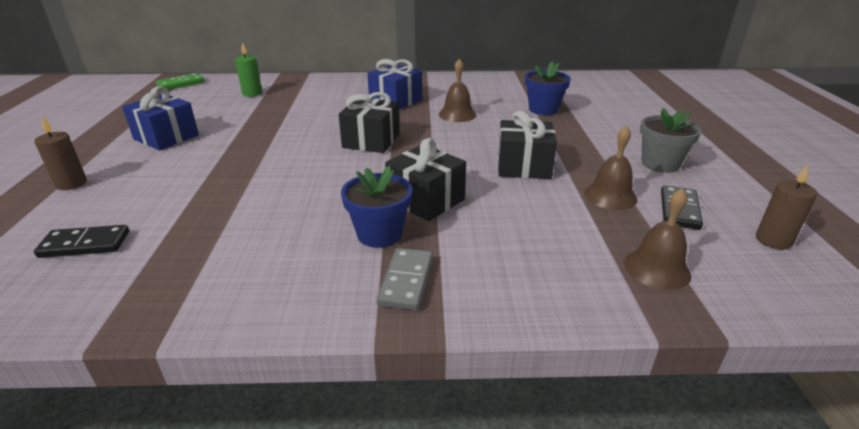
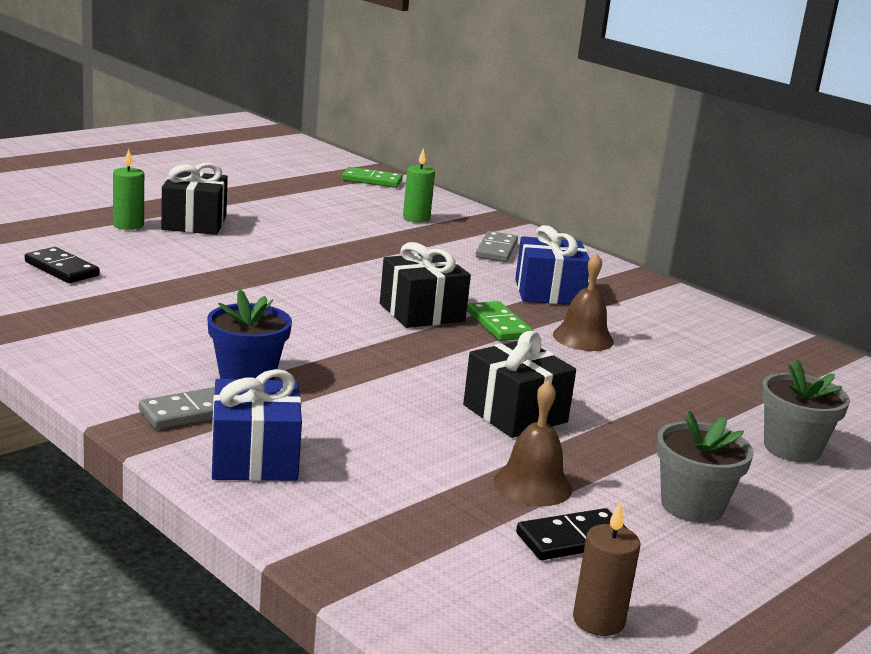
camera: 45 degrees right, 10 degrees down
brown candle [34,117,87,190] -> green candle [113,149,144,230]
blue gift [122,86,199,151] -> blue gift moved to [211,369,302,481]
black gift [385,138,466,221] -> black gift moved to [161,163,228,235]
blue flower pot [525,61,571,115] -> none
brown bell [624,188,691,290] -> none
none -> green domino [467,301,533,341]
none -> grey domino [476,231,518,262]
none -> grey flower pot [761,360,850,463]

